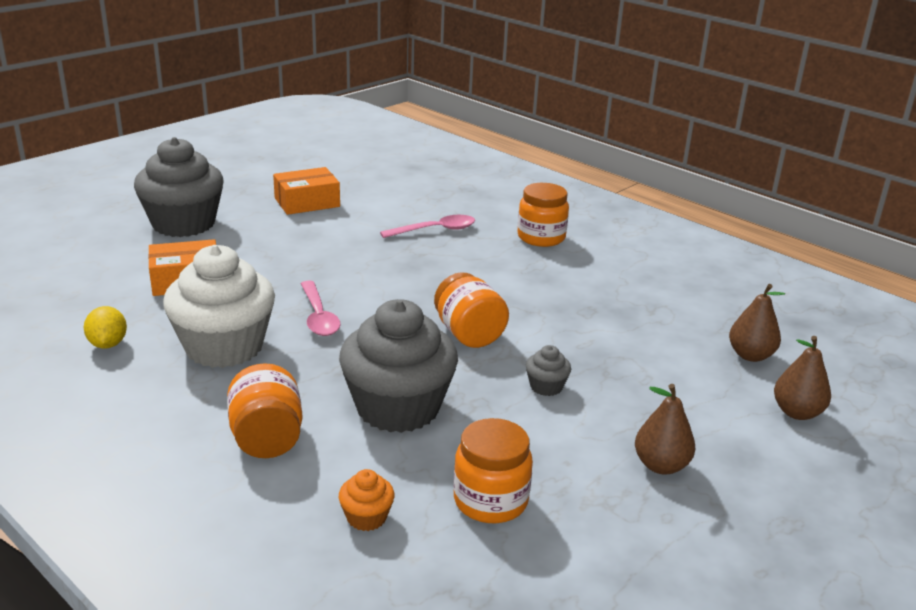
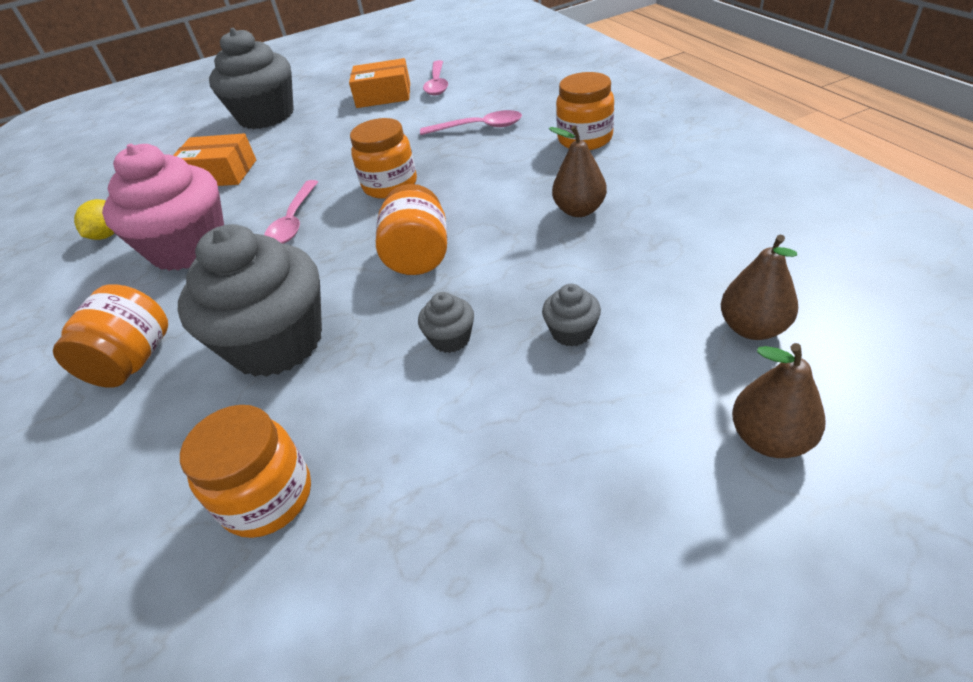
camera: 30 degrees right, 15 degrees up
white cupcake [163,245,275,368] -> pink cupcake [102,144,224,271]
orange cupcake [339,469,395,531] -> none
brown pear [635,384,695,475] -> brown pear moved to [549,126,607,217]
none -> orange jar [350,118,417,199]
none -> pink spoon [423,60,448,96]
none -> grey cupcake [542,284,601,346]

